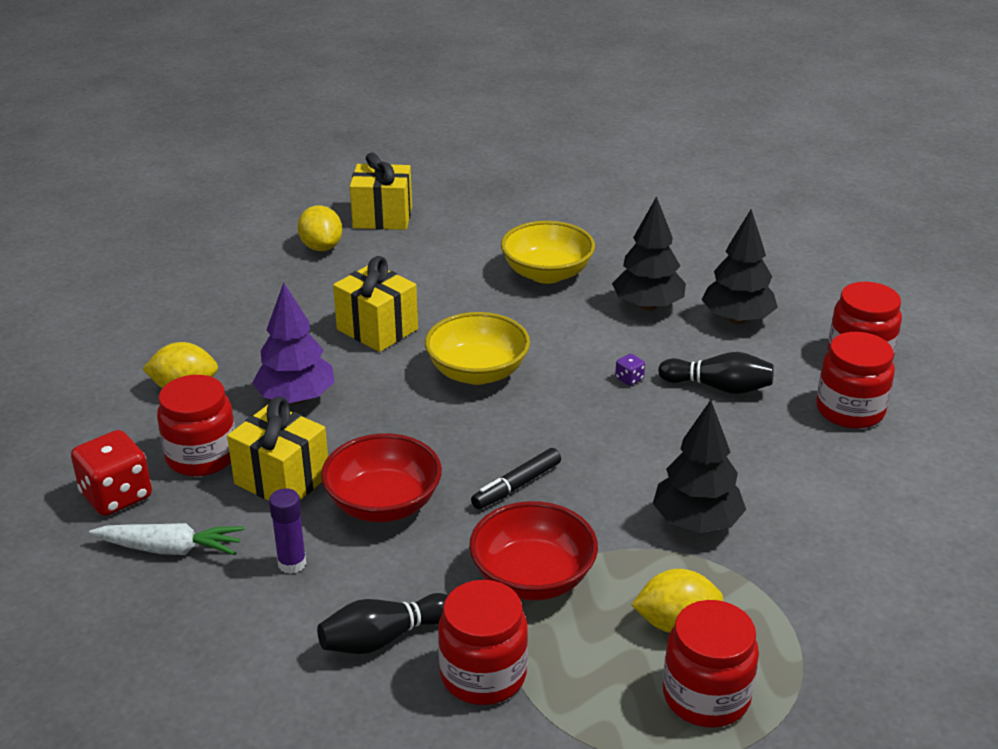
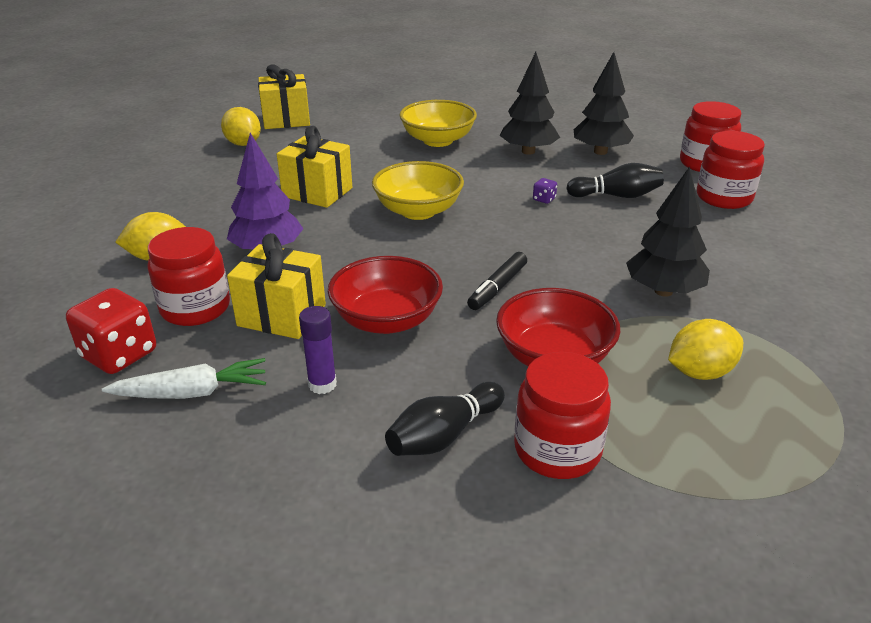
camera: 15 degrees left, 0 degrees up
red jar [663,600,759,727] -> none

